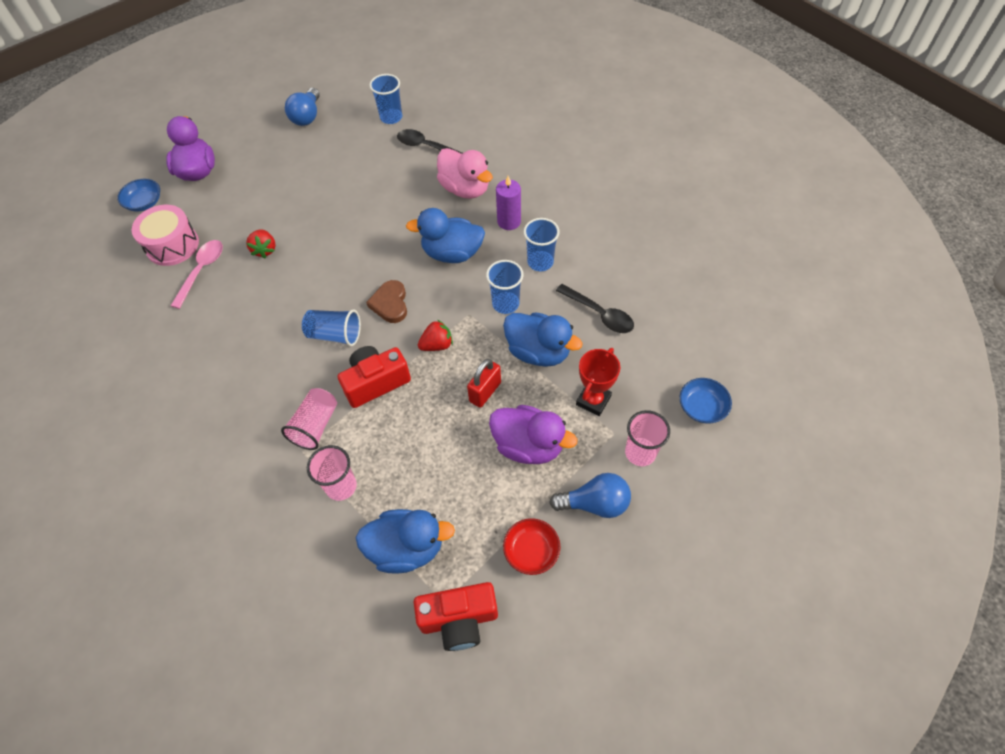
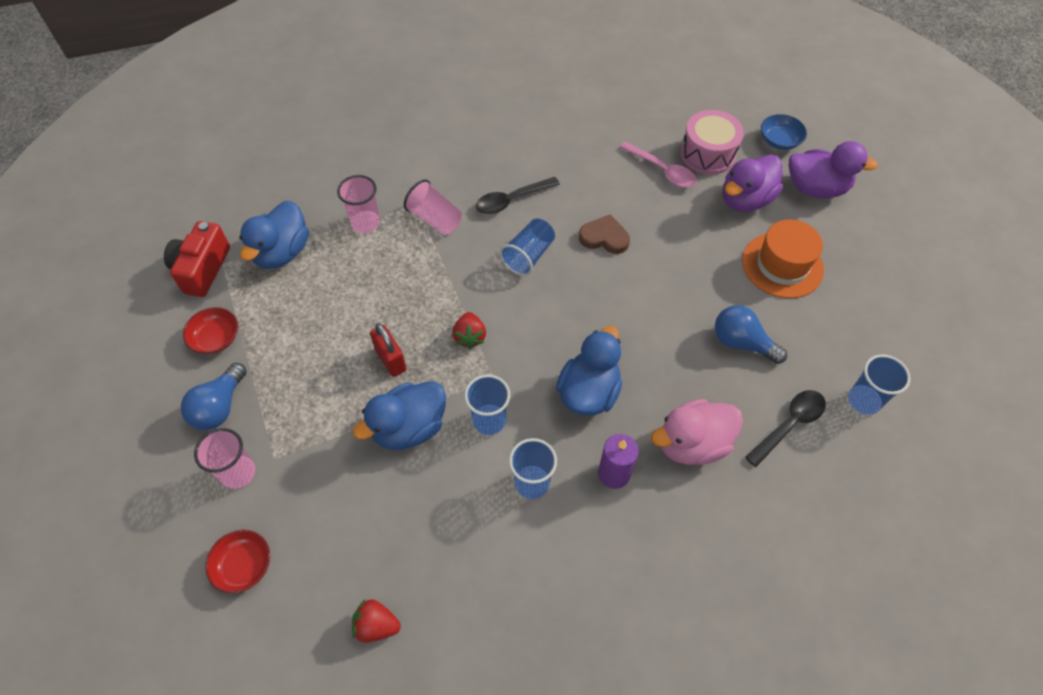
camera: 110 degrees right, 0 degrees up
red strawberry [246,229,276,258] -> red strawberry moved to [352,599,401,643]
blue light bulb [285,88,320,126] -> blue light bulb moved to [715,305,787,364]
red camera [337,346,411,408] -> none
brown heart [366,280,407,323] -> brown heart moved to [579,214,630,254]
purple duck [489,405,577,464] -> purple duck moved to [723,154,783,212]
black spoon [556,284,634,333] -> black spoon moved to [476,177,560,214]
red trophy [576,348,620,416] -> none
blue bowl [679,378,732,423] -> red bowl [205,530,270,593]
none -> orange hat [742,219,824,298]

